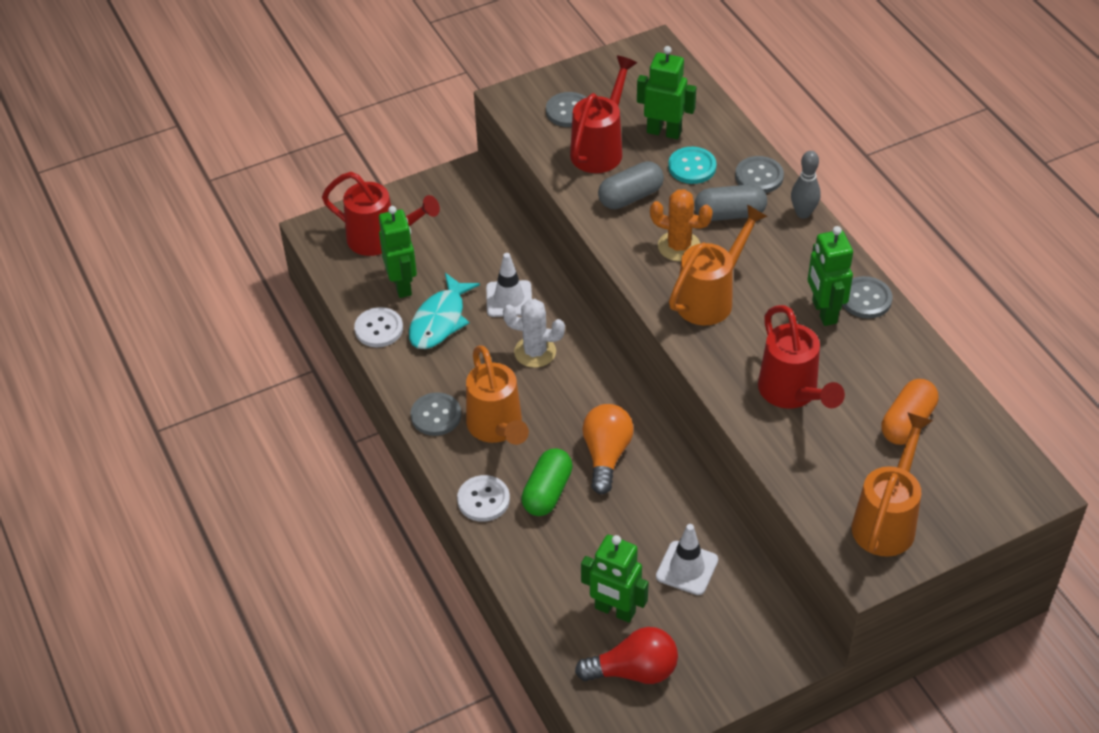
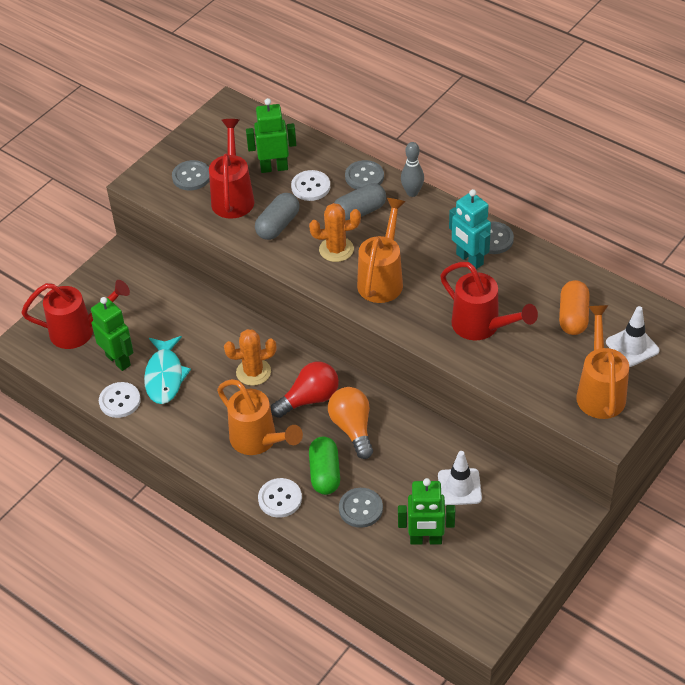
camera: 25 degrees left, 0 degrees up
grey button [411,392,461,436] -> grey button moved to [339,488,383,528]
white traffic cone [486,253,532,317] -> white traffic cone moved to [606,306,660,367]
white cactus [503,299,565,368] -> orange cactus [224,329,276,386]
red light bulb [575,627,678,684] -> red light bulb moved to [271,362,339,418]
turquoise button [668,147,716,184] -> white button [291,170,330,201]
green robot [808,226,853,326] -> turquoise robot [449,189,491,269]

